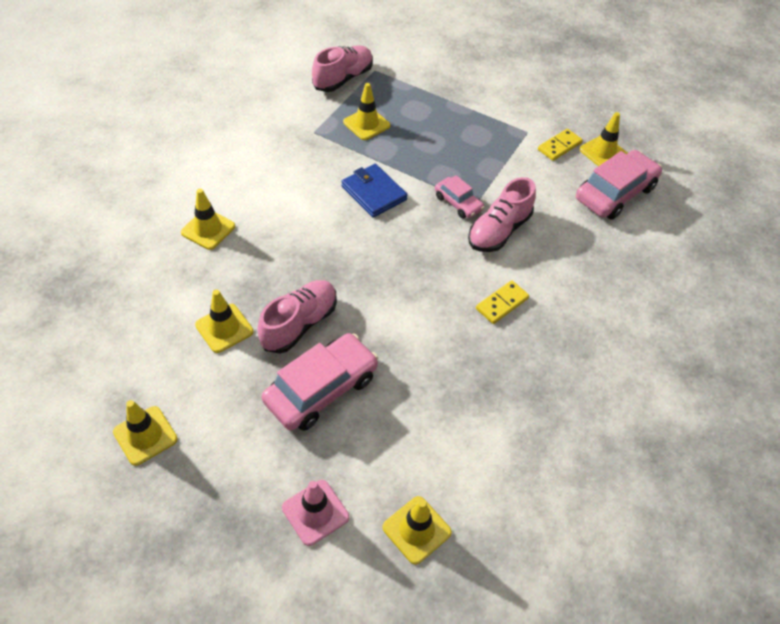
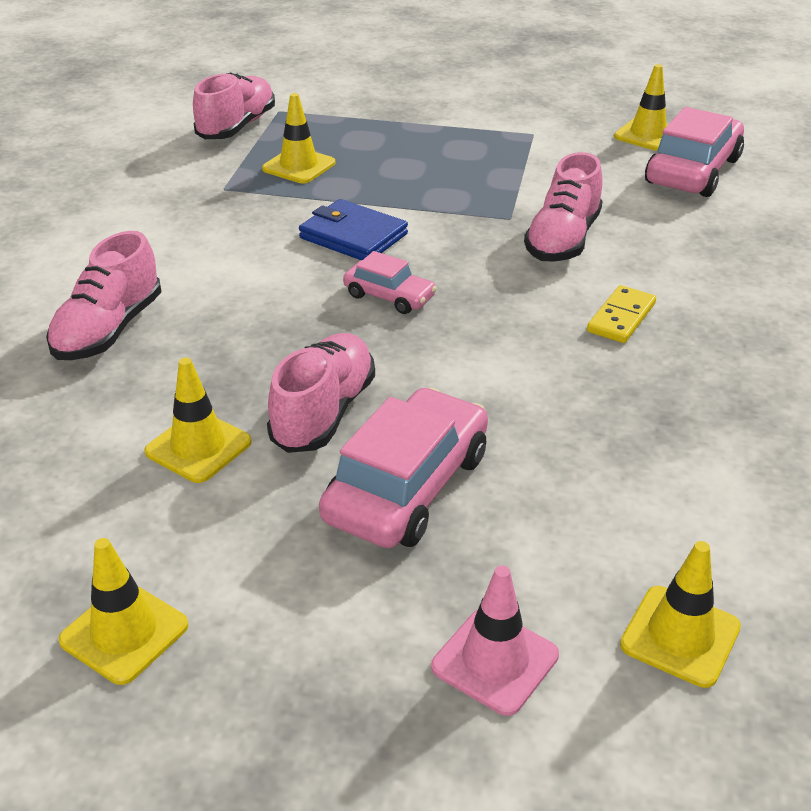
camera: 15 degrees left, 15 degrees down
yellow traffic cone [181,189,235,250] -> pink shoe [46,231,162,360]
pink car [435,175,484,218] -> pink car moved to [343,251,437,314]
yellow domino [538,129,583,161] -> none

